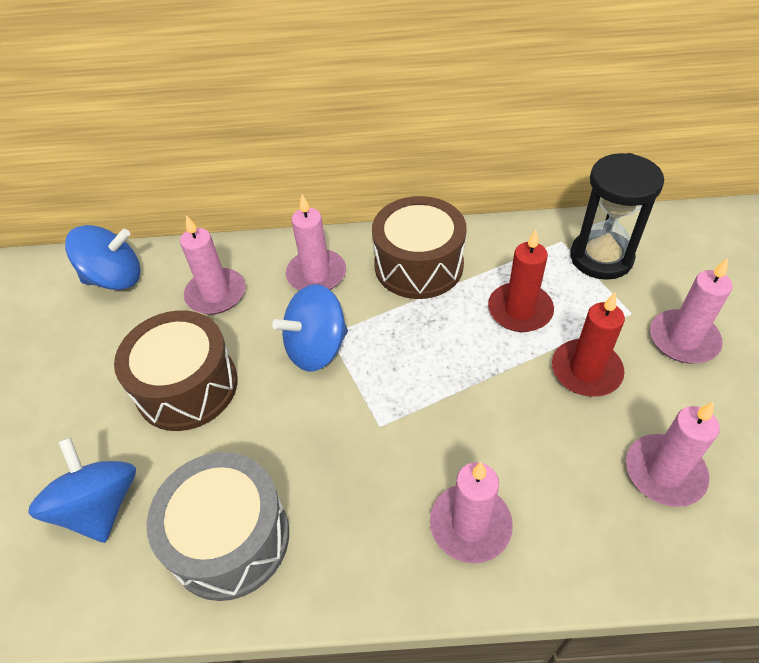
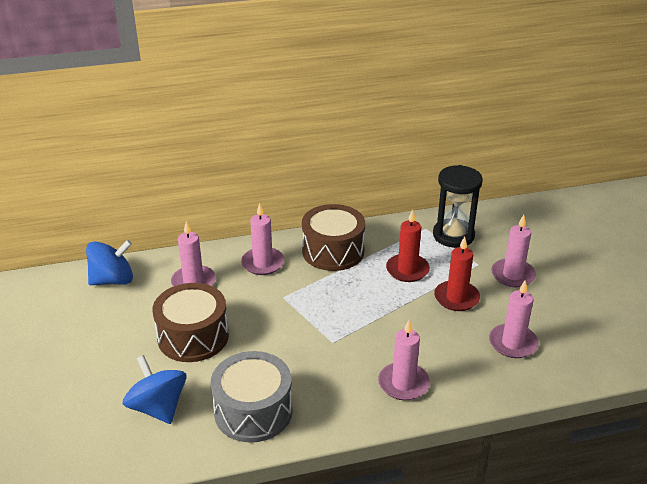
camera: 15 degrees left, 15 degrees down
blue spinning top [272,284,348,371] -> none

